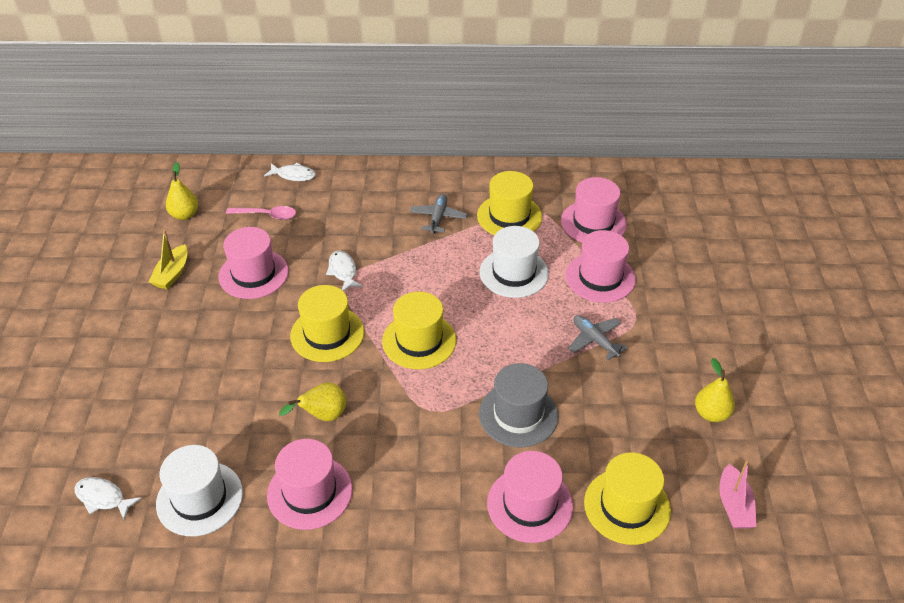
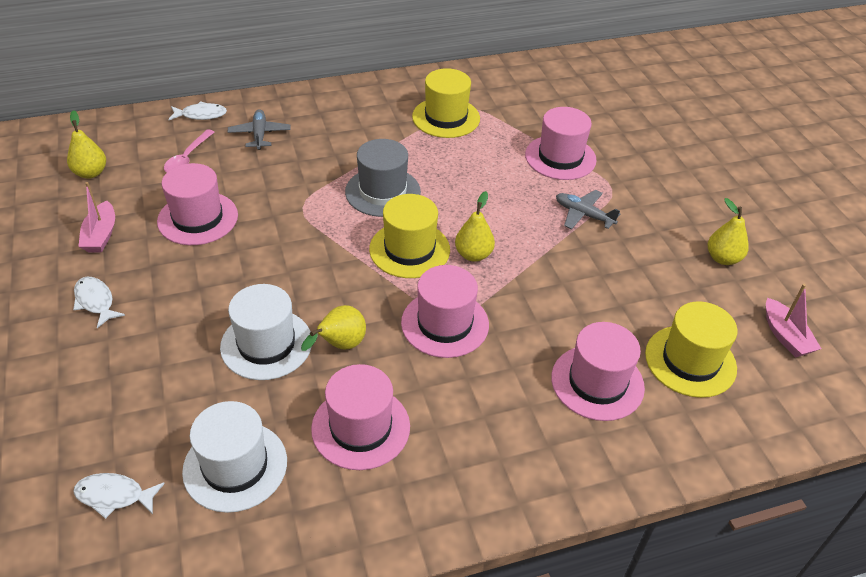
camera: 20 degrees left, 0 degrees up
yellow boat [149,230,188,289] -> pink boat [78,182,115,253]
pink spoon [226,206,296,220] -> pink spoon turned 120 degrees clockwise [164,129,214,172]
yellow hat [290,285,364,362] -> none
white fish [326,251,363,291] -> white fish moved to [73,277,125,328]
grey plane [410,194,467,234] -> grey plane moved to [228,109,290,150]
grey hat [479,363,558,448] -> grey hat moved to [345,139,421,217]
white hat [480,226,549,298] -> white hat moved to [220,284,312,380]
pink hat [561,177,627,243] -> pink hat moved to [401,265,489,358]
none -> yellow pear [455,191,495,262]

